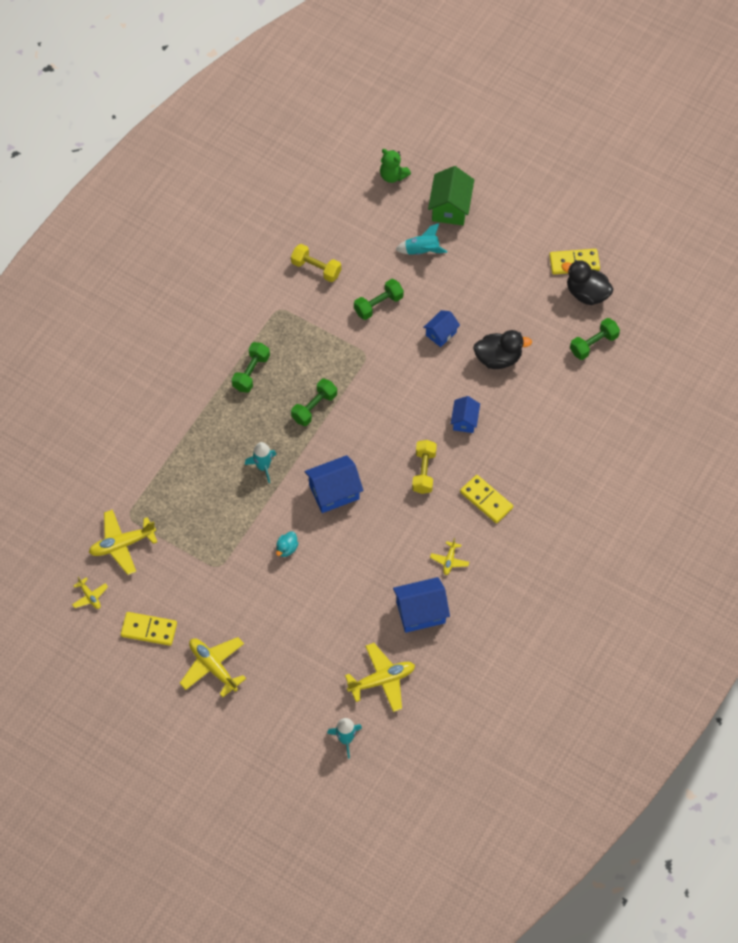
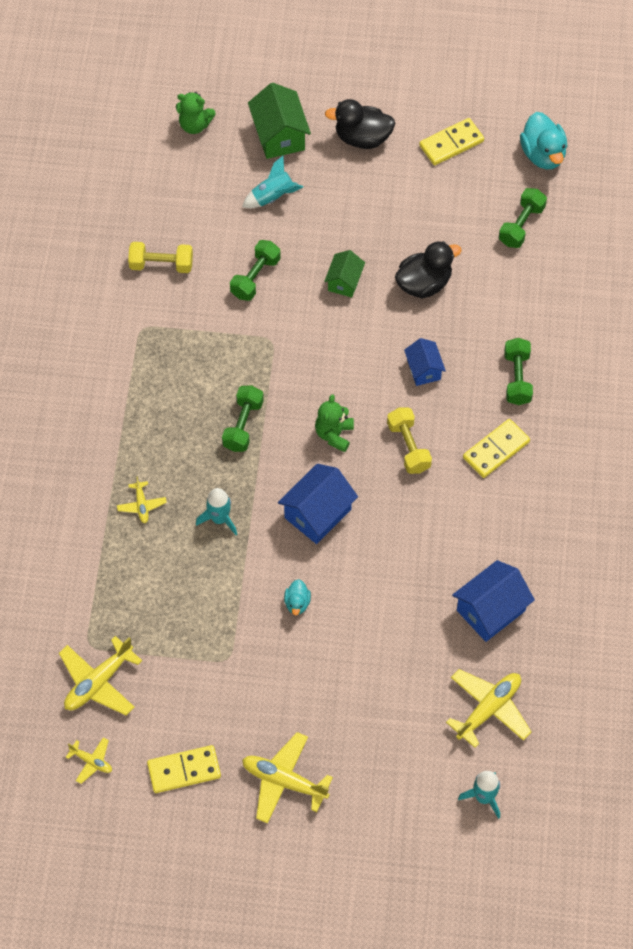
camera: 25 degrees left, 0 degrees up
green dumbbell [232,342,270,393] -> green dumbbell moved to [504,338,533,405]
blue house [423,310,460,347] -> green house [324,250,365,297]
yellow plane [430,538,469,575] -> yellow plane moved to [117,476,167,523]
yellow domino [460,475,513,523] -> yellow domino turned 60 degrees counterclockwise [463,419,530,478]
black duck [561,260,613,305] -> black duck moved to [325,99,396,149]
none -> green teddy bear [315,394,354,452]
none -> turquoise duck [520,112,567,169]

